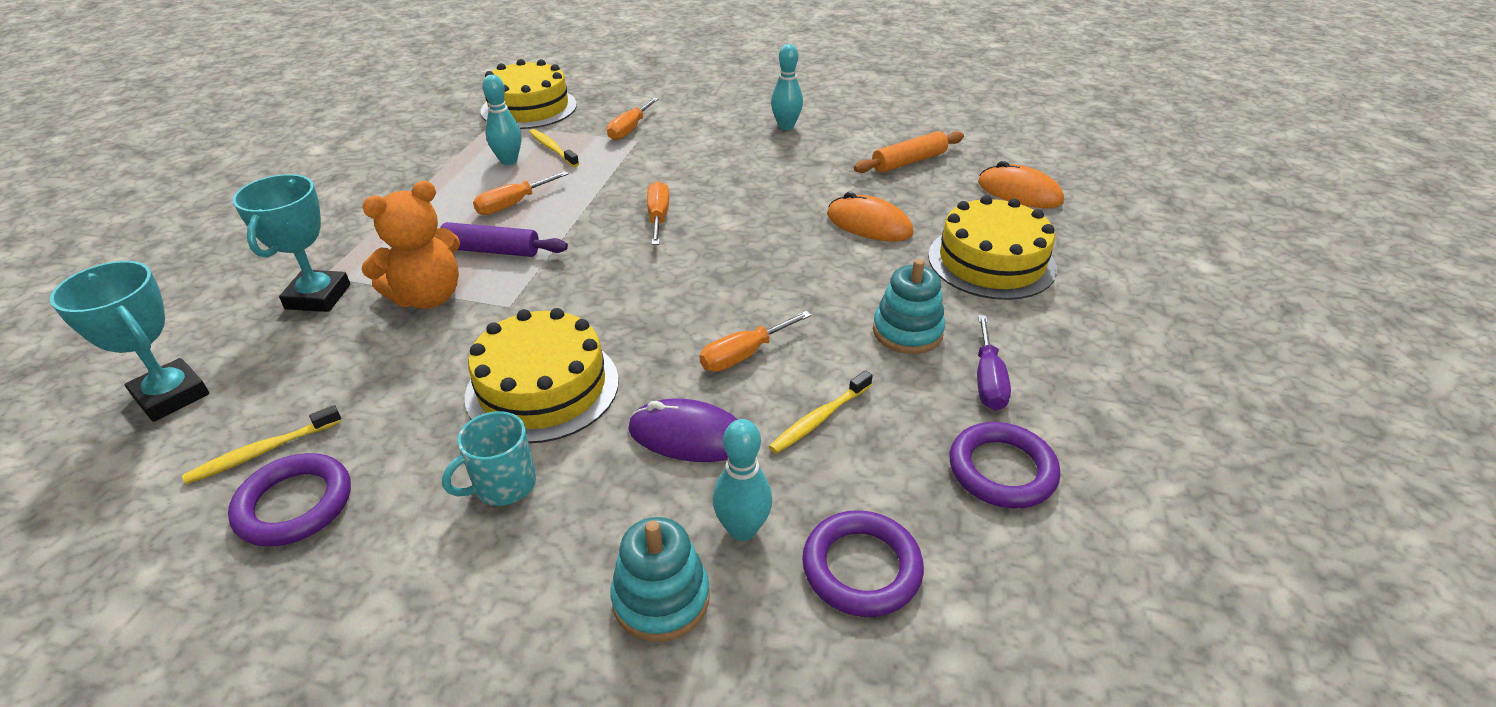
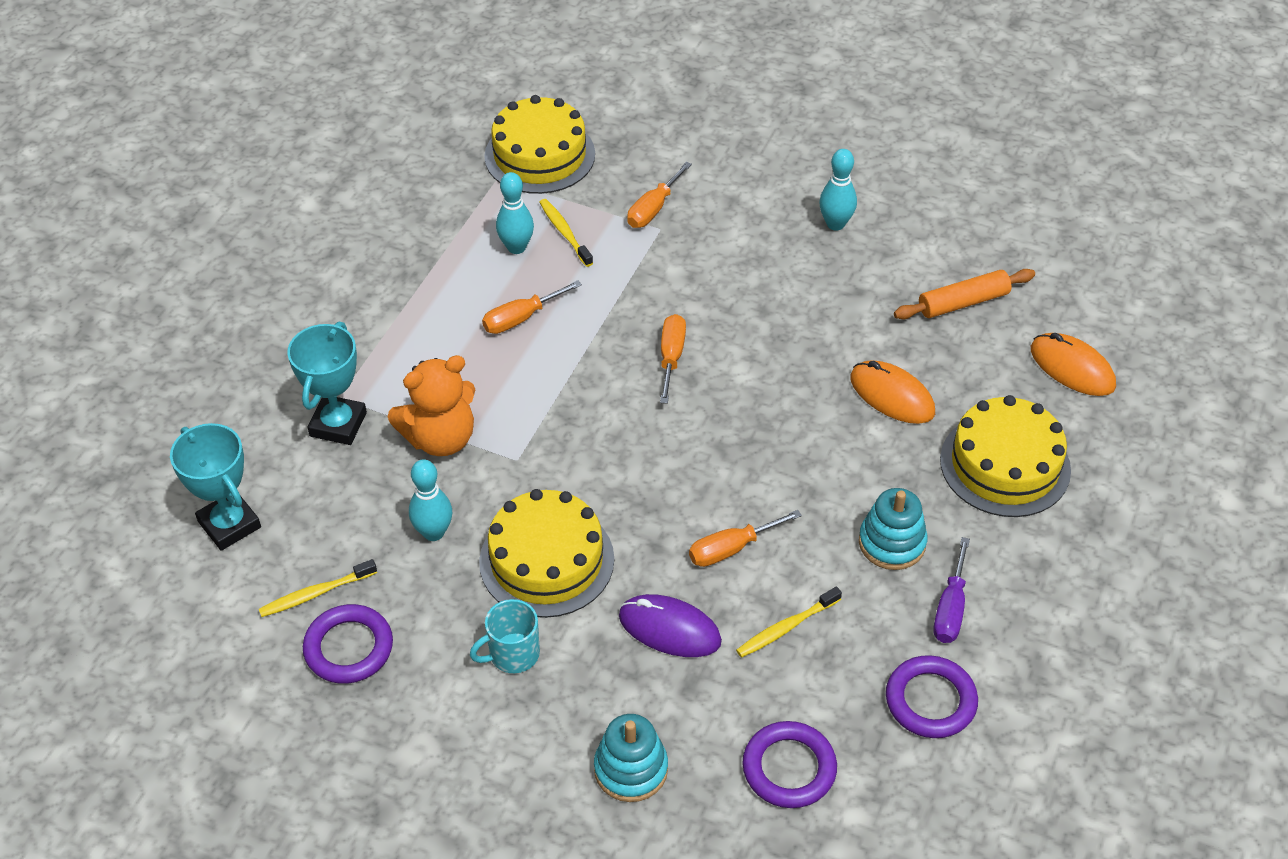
camera: 10 degrees right, 10 degrees up
purple rolling pin [440,222,568,257] -> none
turquoise bowling pin [713,419,773,541] -> turquoise bowling pin moved to [409,459,452,541]

